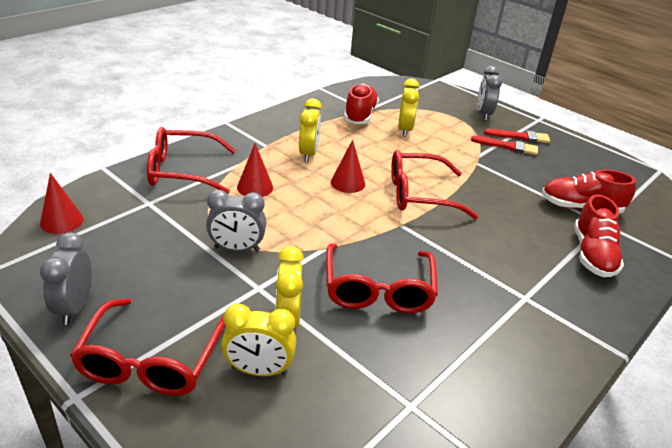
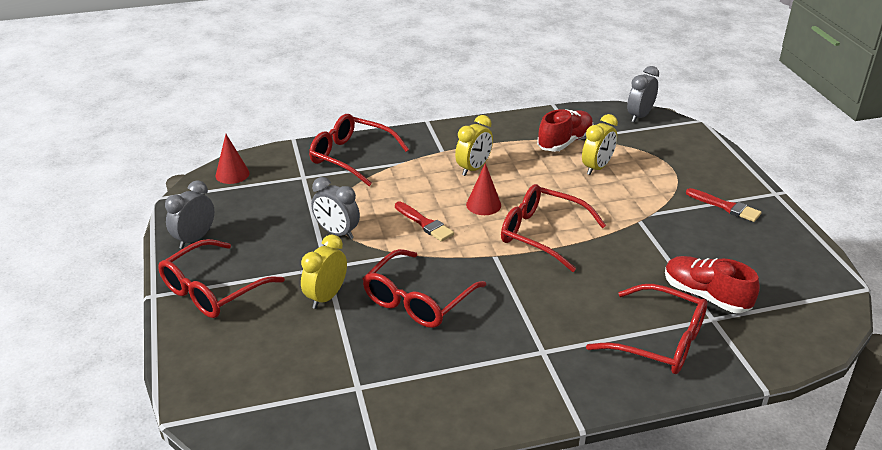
camera: 35 degrees right, 0 degrees up
yellow clock [221,303,297,376] -> none
red cone [237,143,273,197] -> none
red brush [471,136,538,155] -> red brush moved to [395,202,454,242]
grey clock [478,66,502,120] -> grey clock moved to [627,66,659,122]
red shoe [574,195,624,277] -> red glasses [586,284,707,374]

